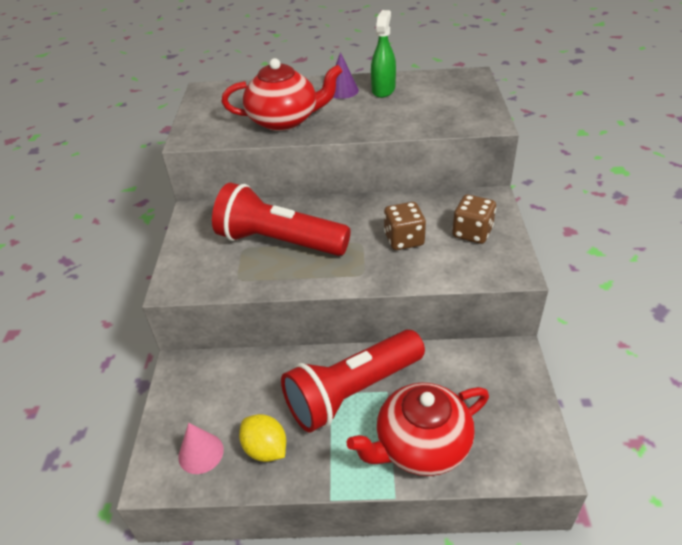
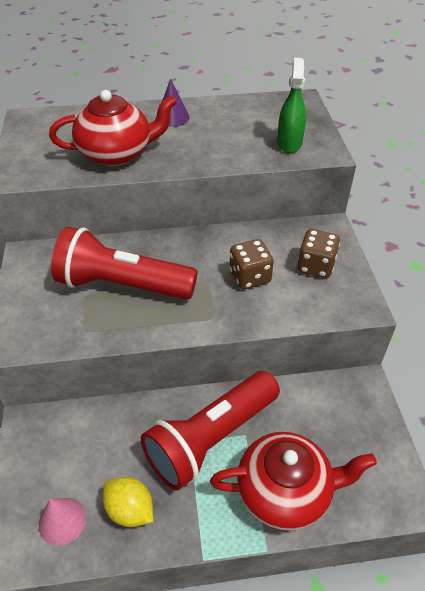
camera: 10 degrees left, 5 degrees up
red teapot [347,383,489,476] -> red teapot turned 150 degrees counterclockwise [210,432,377,530]
green spray bottle [371,10,396,98] -> green spray bottle moved to [277,58,306,153]

